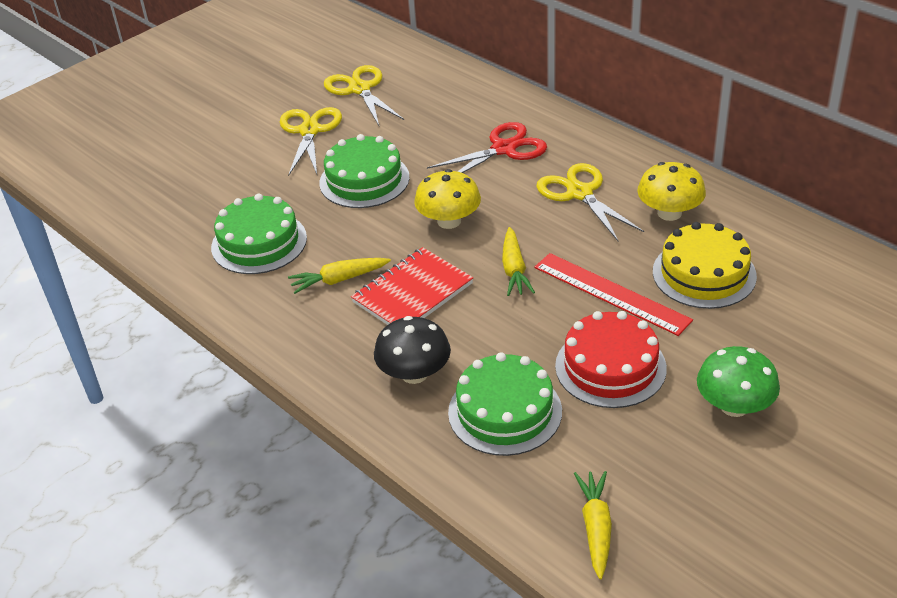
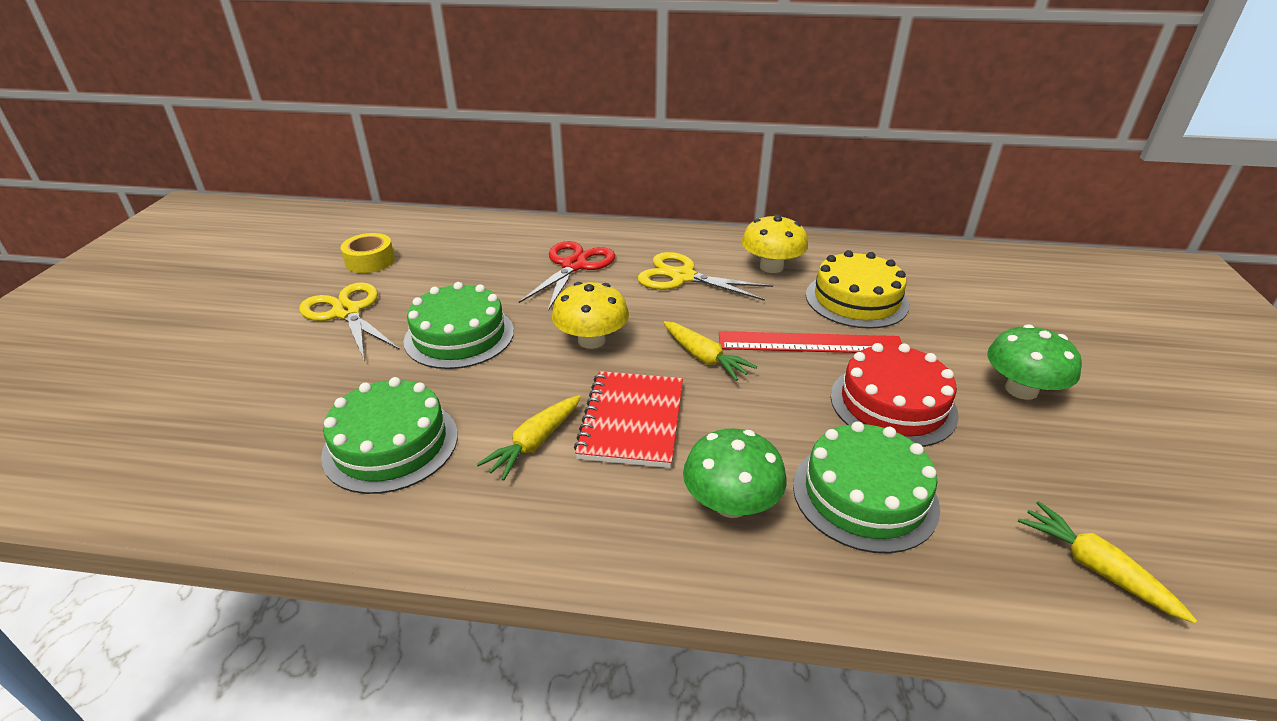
camera: 40 degrees left, 5 degrees down
yellow scissors [324,65,404,126] -> yellow tape [340,233,395,273]
black mushroom [374,316,451,384] -> green mushroom [683,429,786,518]

